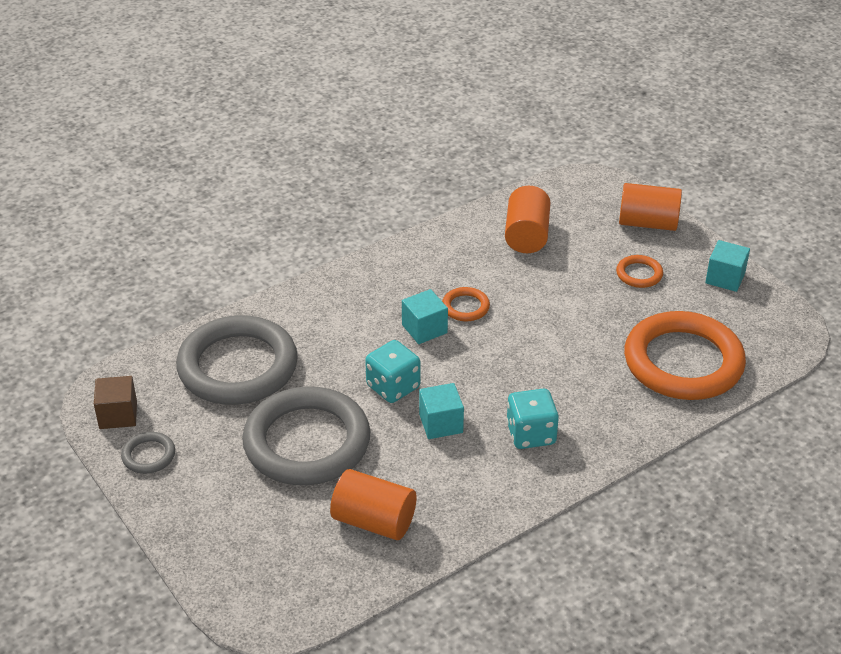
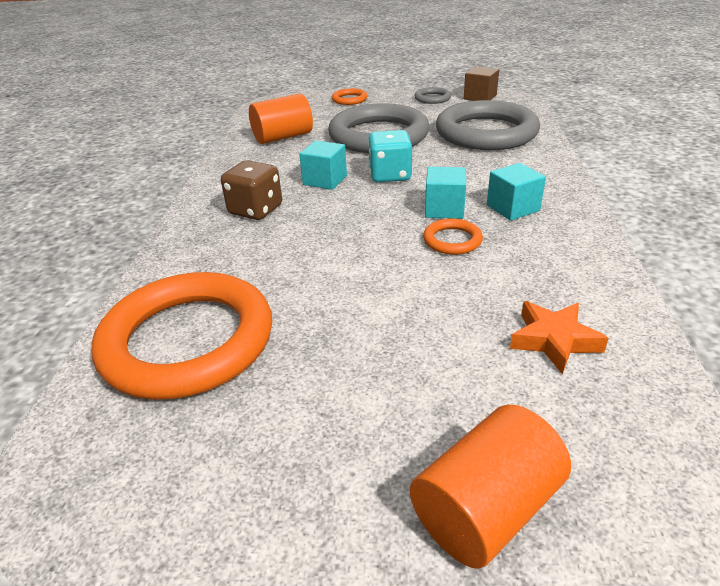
camera: 130 degrees right, 5 degrees down
orange cylinder [505,186,551,253] -> orange star [510,301,609,375]
turquoise dice [506,389,559,449] -> brown dice [221,160,282,220]
orange ring [616,255,663,288] -> orange ring moved to [332,88,368,105]
turquoise cube [705,240,750,292] -> turquoise cube moved to [487,163,546,221]

